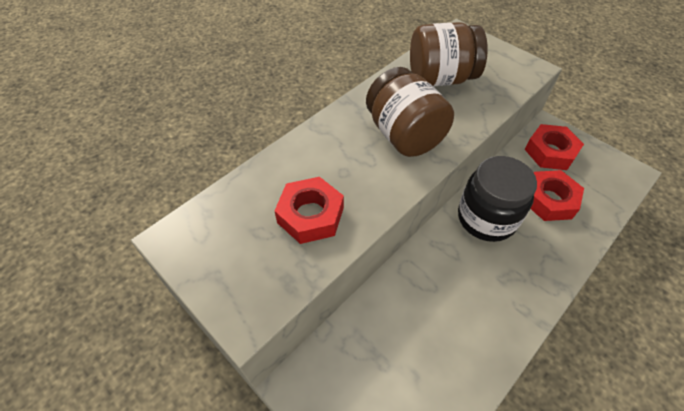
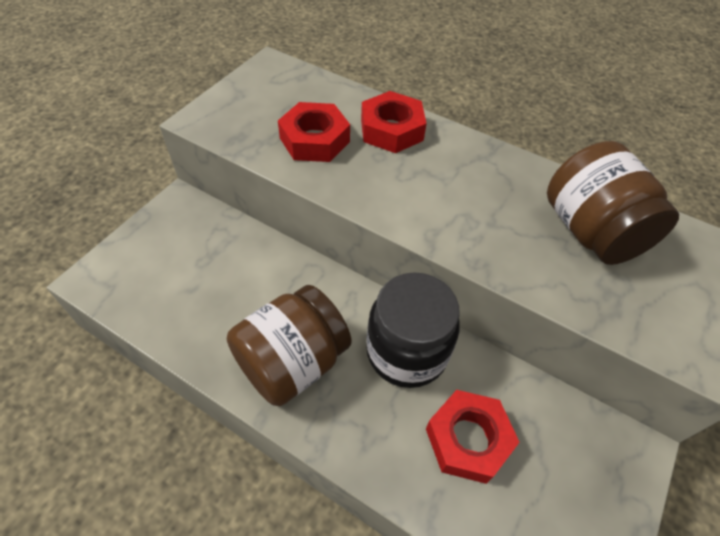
camera: 75 degrees right, 0 degrees up
brown jar [366,67,454,157] -> brown jar moved to [227,285,352,406]
red nut [525,124,584,170] -> red nut moved to [361,91,427,153]

